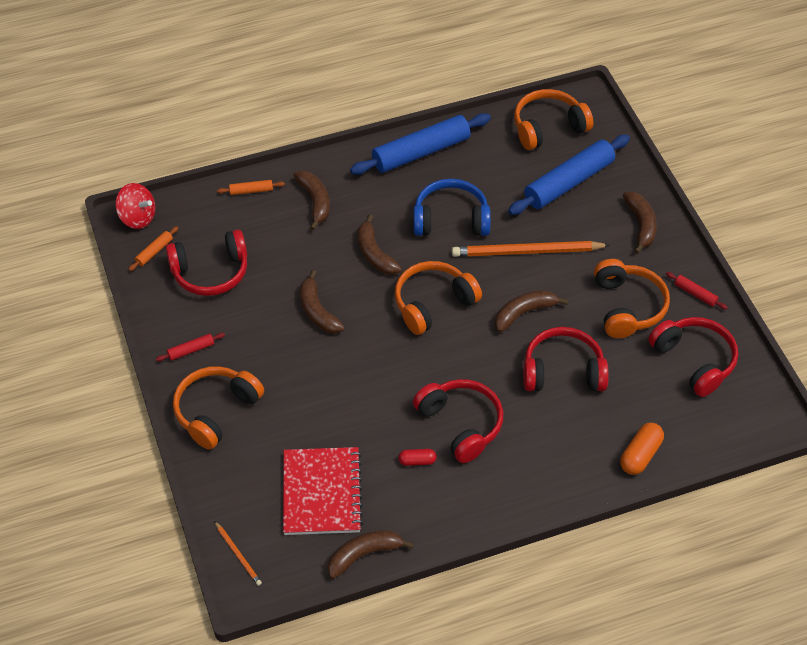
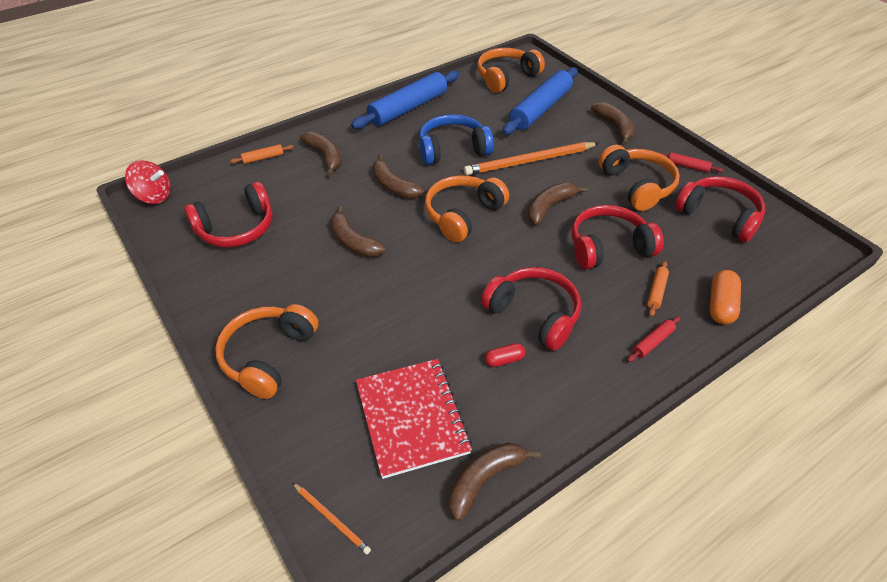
camera: 15 degrees left, 5 degrees down
orange rolling pin [129,226,178,271] -> orange rolling pin moved to [647,261,669,317]
red rolling pin [156,333,225,362] -> red rolling pin moved to [627,316,681,362]

